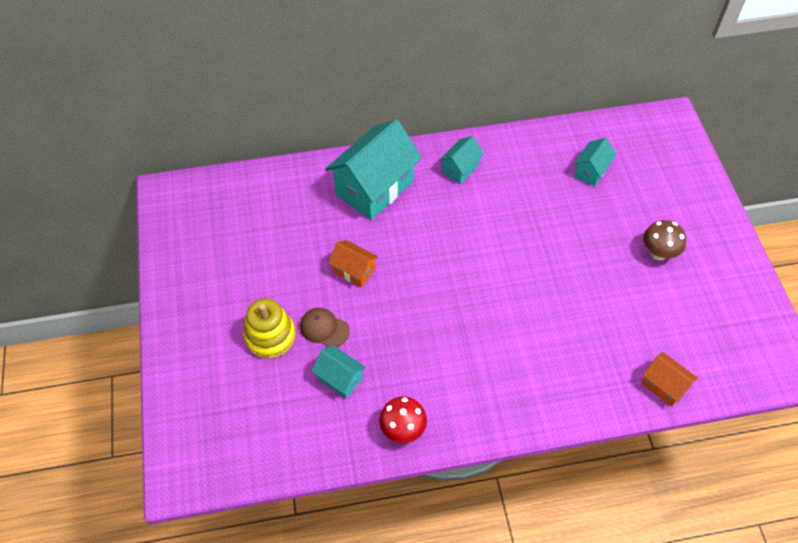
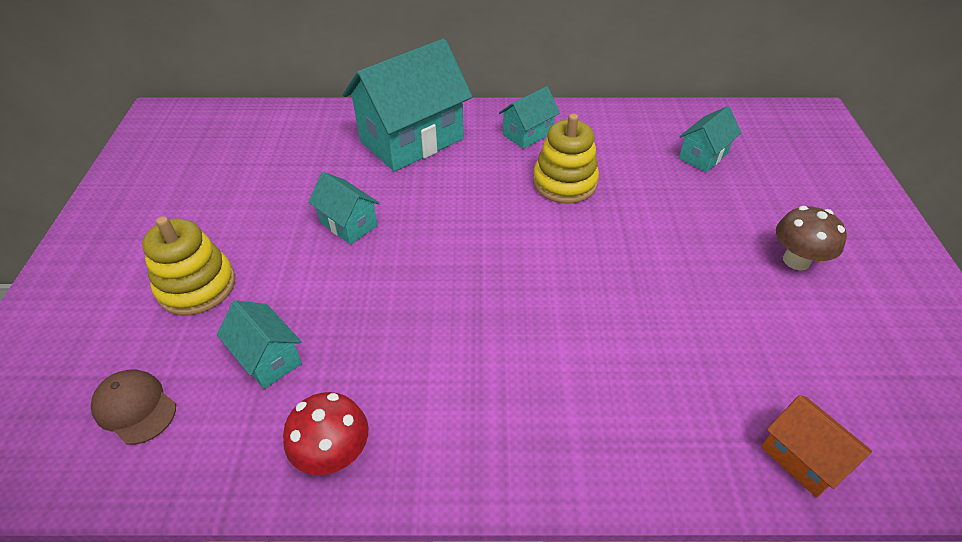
camera: 10 degrees right, 10 degrees down
brown cap [300,308,350,347] -> brown cap moved to [91,369,176,445]
orange house [328,240,378,287] -> turquoise house [308,172,380,245]
none -> yellow stacking toy [533,114,599,204]

